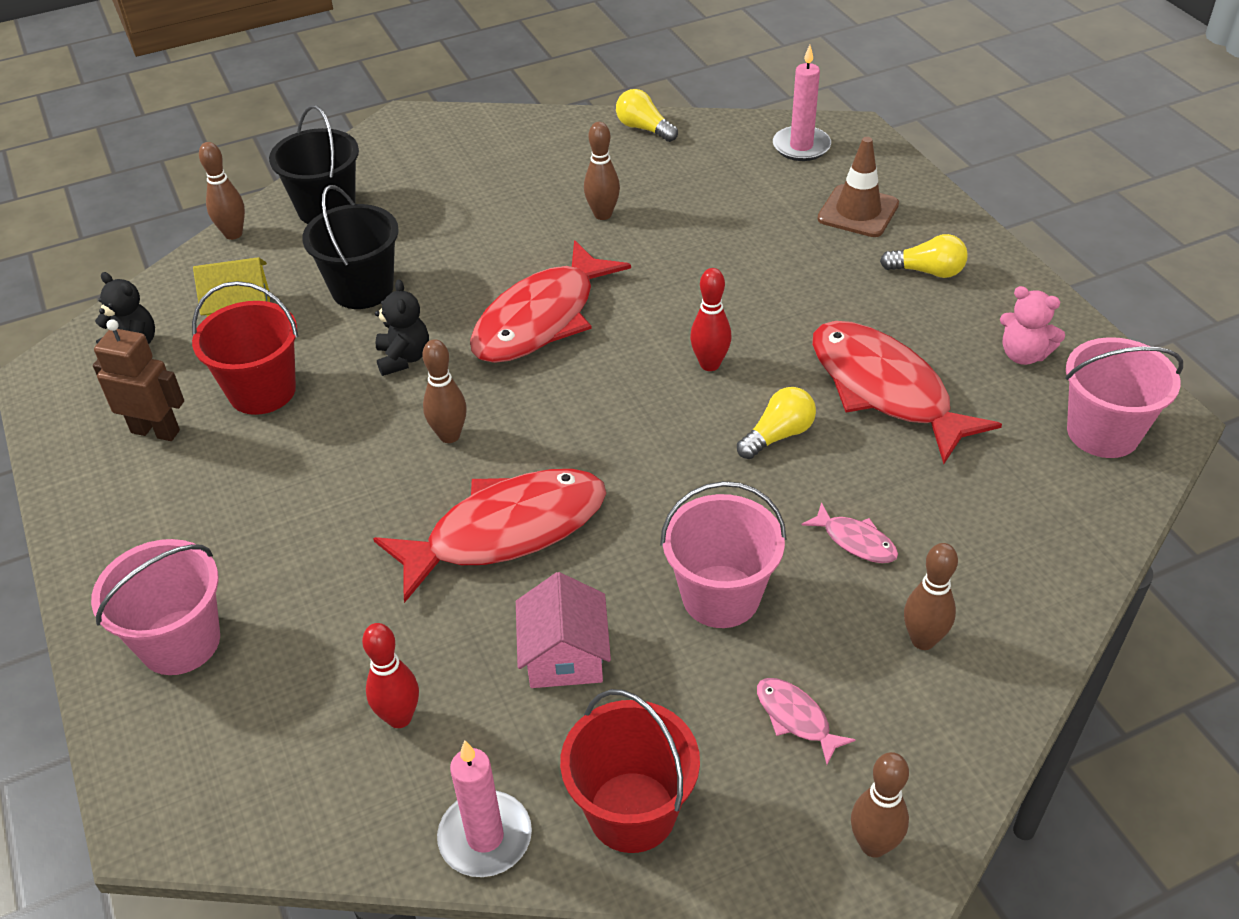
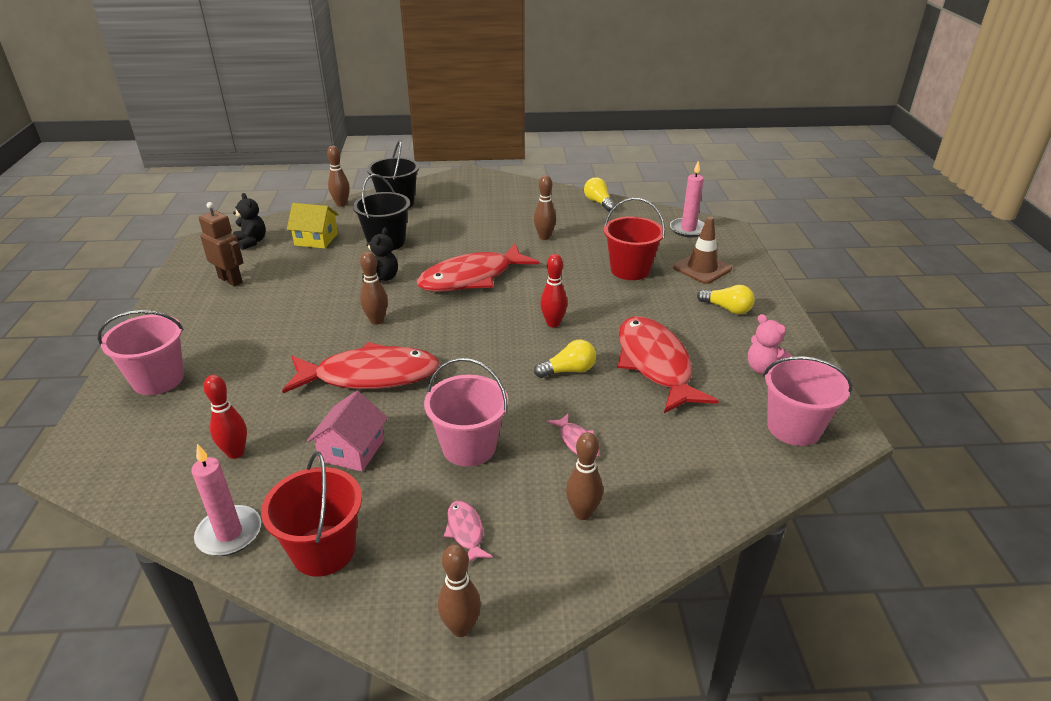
camera: 20 degrees right, 10 degrees down
red bucket [192,281,298,415] -> red bucket moved to [604,198,665,280]

